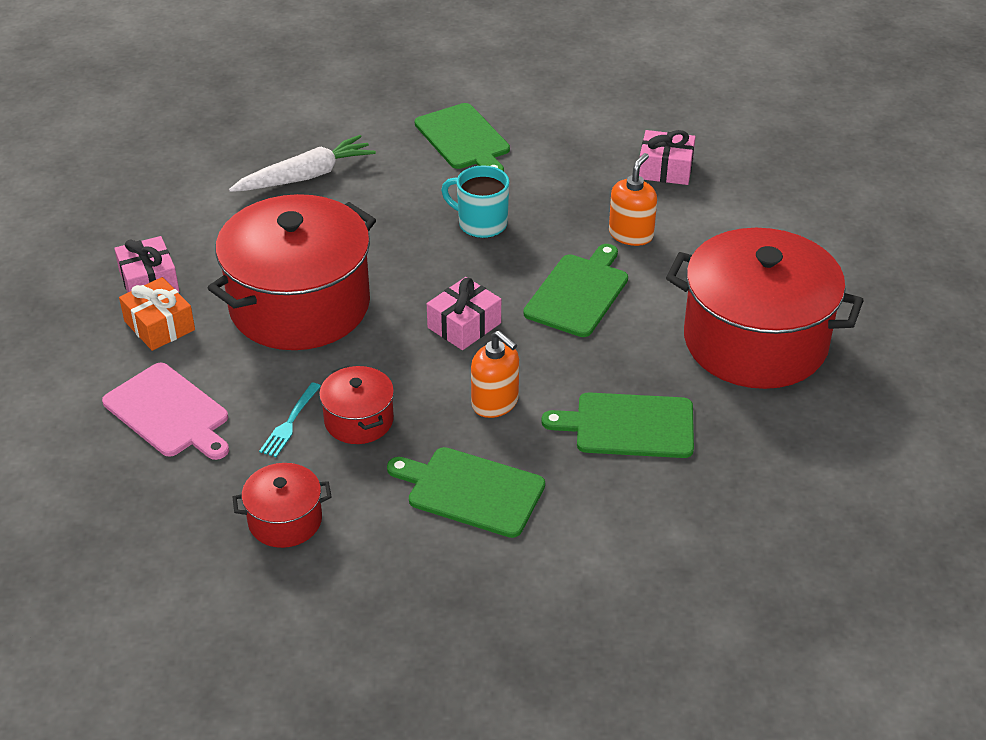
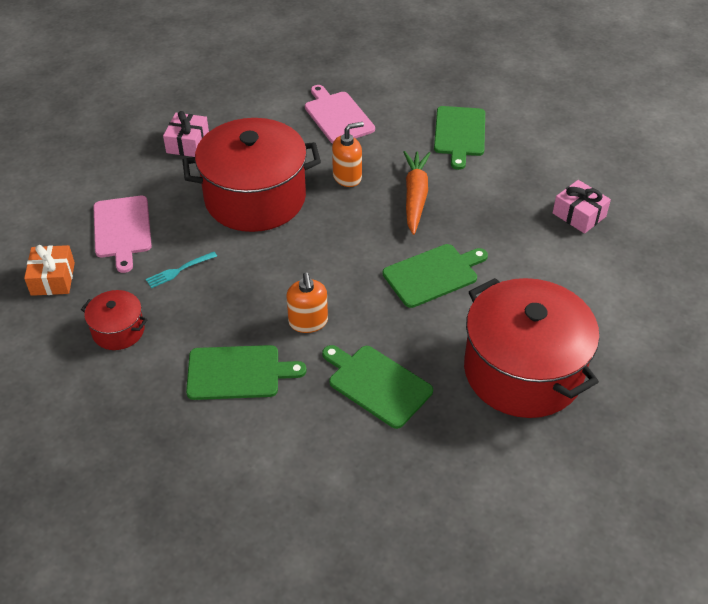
camera: 35 degrees right, 5 degrees up
orange gift [119,277,195,351] -> orange gift moved to [24,245,75,296]
white carrot [229,135,376,192] -> pink cutting board [305,85,375,144]
red pot [319,365,394,444] -> none
green cutting board [387,447,545,538] -> green cutting board turned 120 degrees clockwise [186,345,307,400]
pink gift [427,277,501,350] -> none
turquoise mug [441,165,509,238] -> orange carrot [404,151,430,235]
orange soap dispenser [609,153,657,246] -> orange soap dispenser moved to [332,122,364,187]

